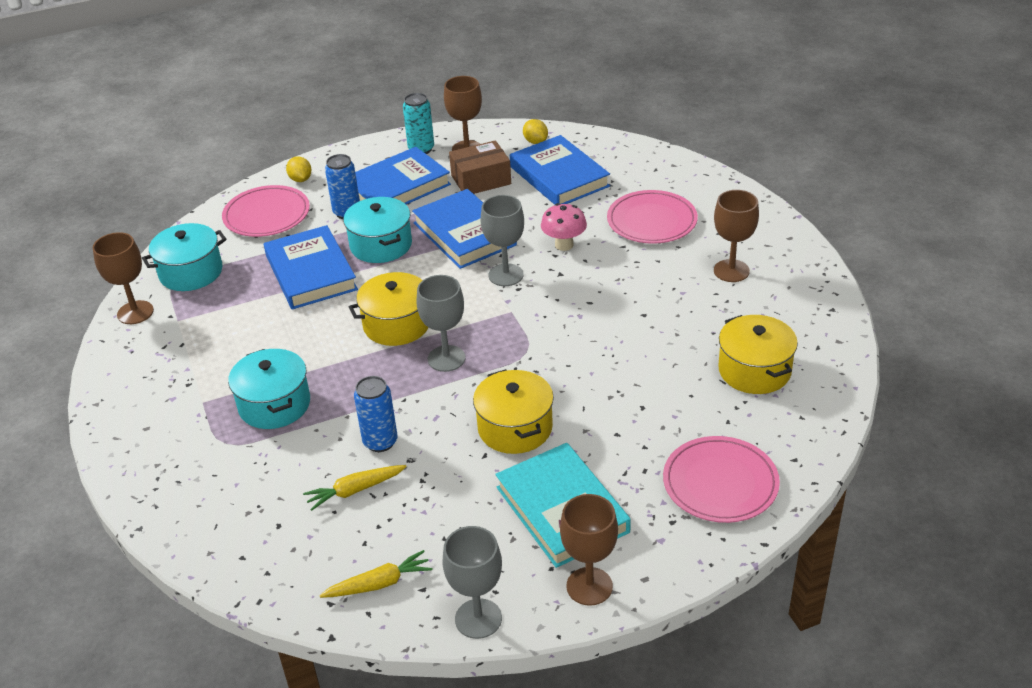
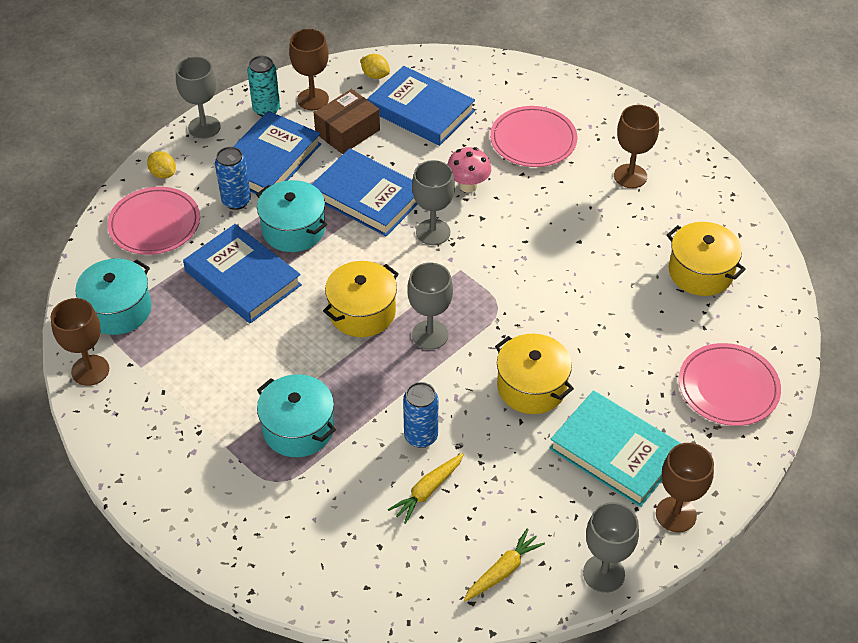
camera: 25 degrees left, 10 degrees up
none -> grey goblet [176,56,220,139]

